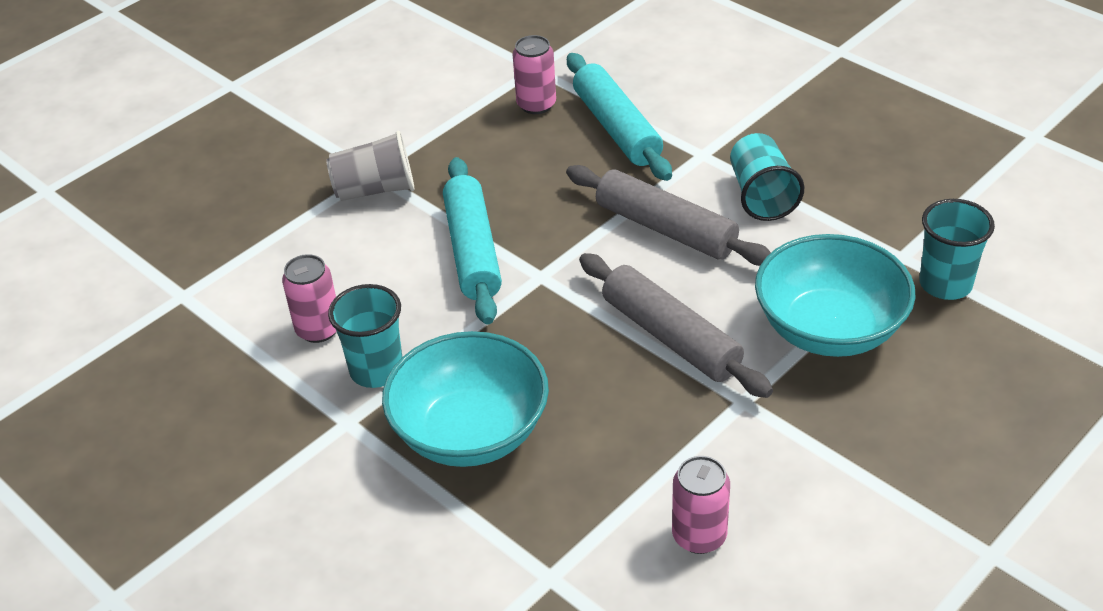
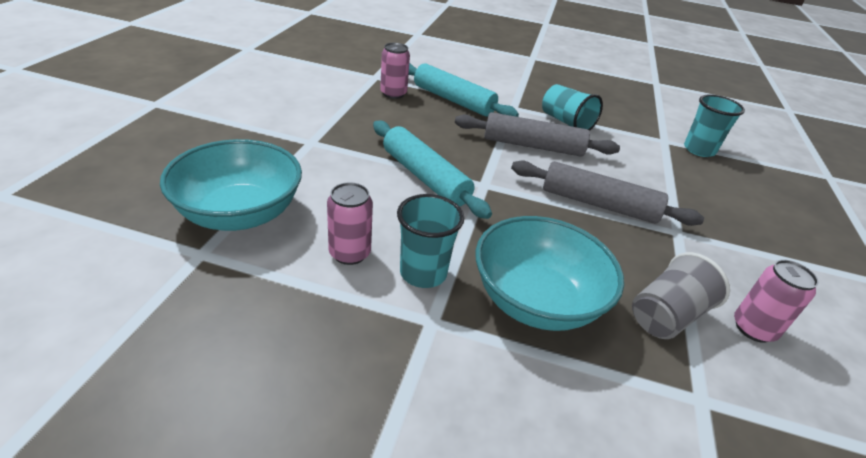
camera: 35 degrees left, 5 degrees down
grey cup [326,131,414,201] -> grey cup moved to [632,252,730,339]
turquoise bowl [755,234,915,357] -> turquoise bowl moved to [160,139,302,231]

